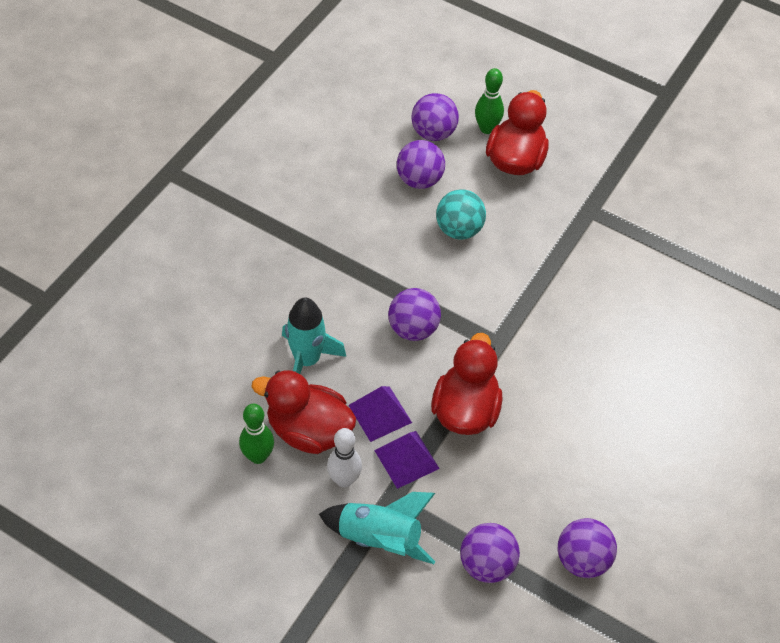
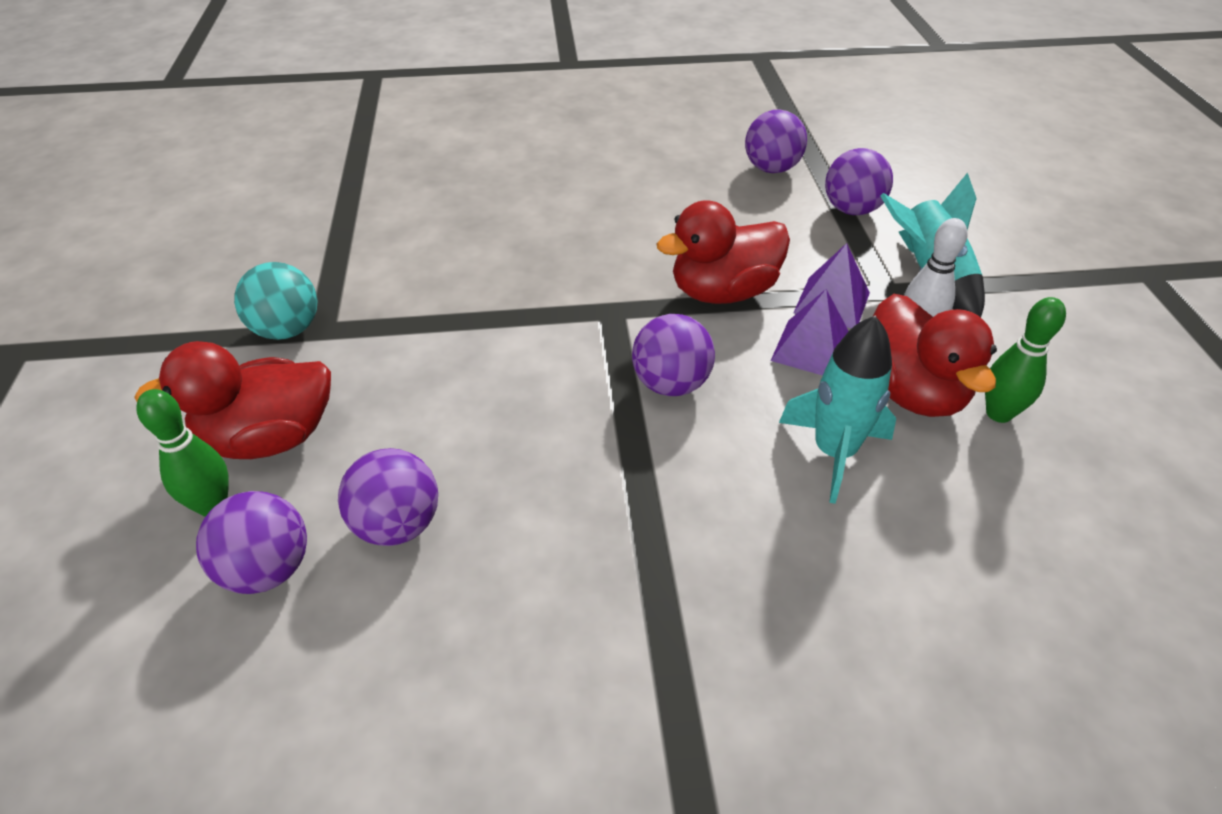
camera: 125 degrees left, 10 degrees down
turquoise ball [436,189,486,240] -> turquoise ball moved to [234,262,317,340]

